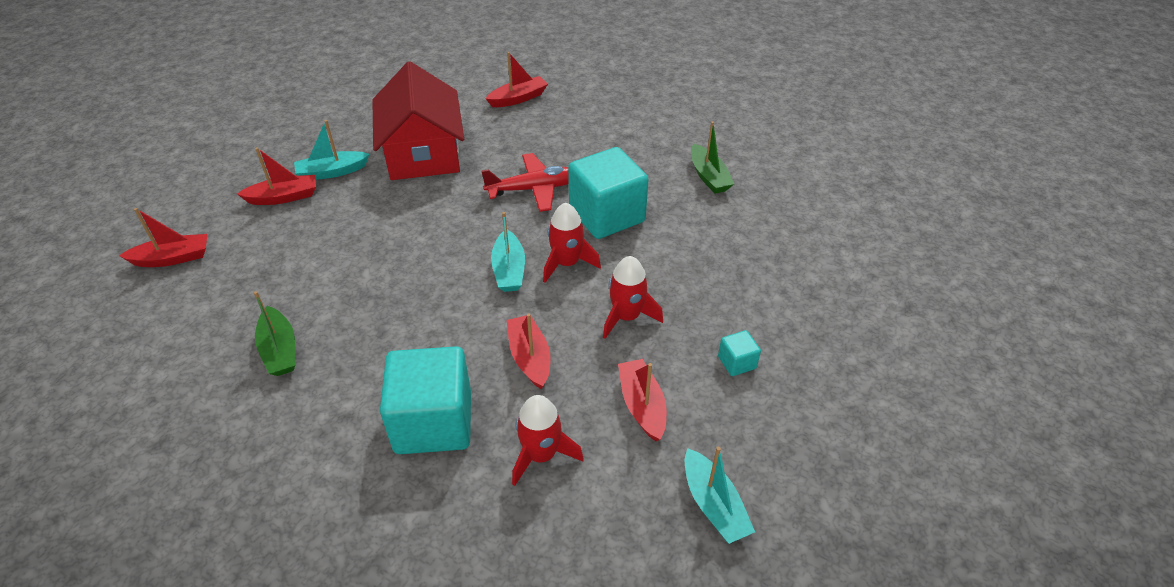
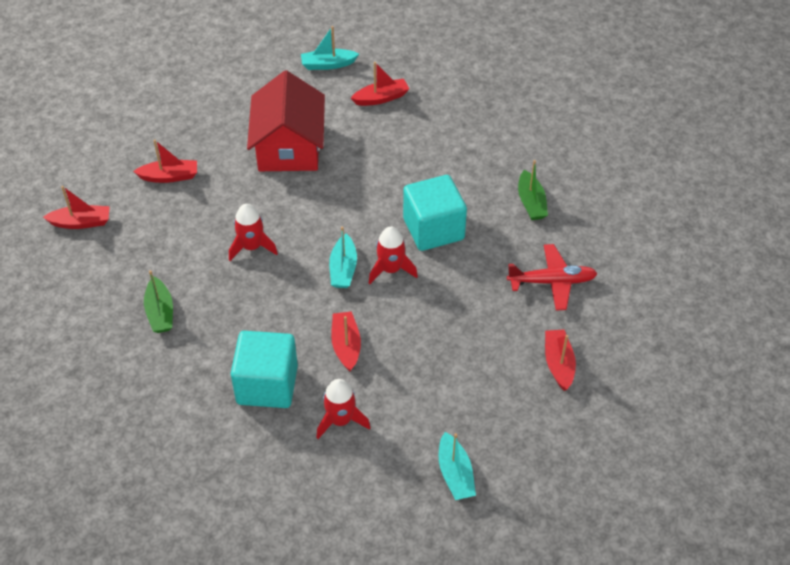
camera: 10 degrees right, 5 degrees up
turquoise boat [294,120,369,180] -> turquoise boat moved to [301,26,359,70]
red plane [481,153,569,212] -> red plane moved to [507,244,598,311]
red rocket [603,256,663,339] -> red rocket moved to [229,204,278,261]
red boat [618,359,667,441] -> red boat moved to [545,330,576,391]
turquoise cube [718,330,761,376] -> none

